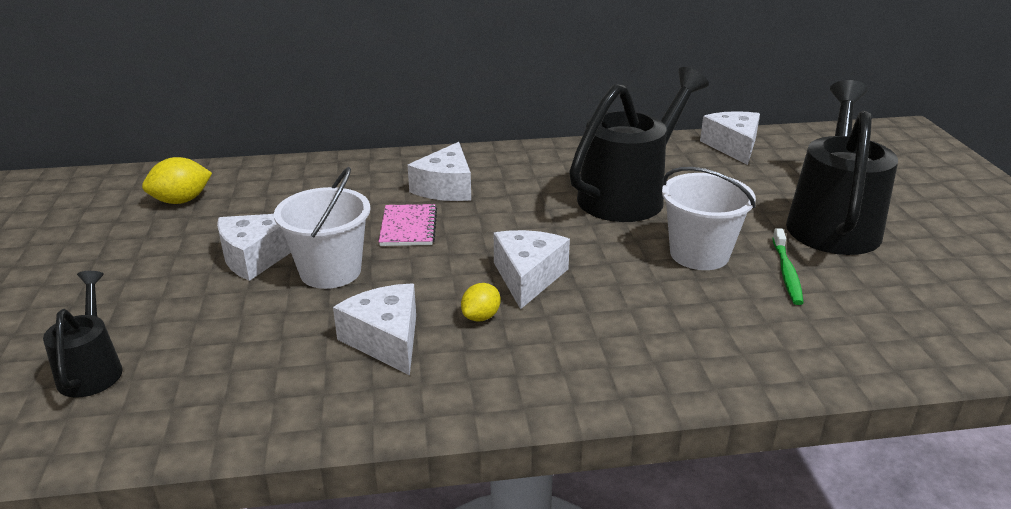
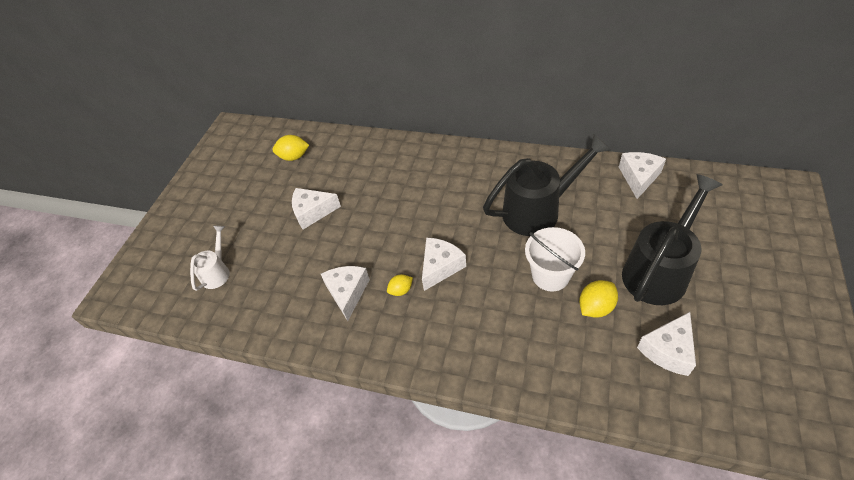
camera: 30 degrees right, 20 degrees up
black watering can [43,271,123,398] -> white watering can [190,225,230,291]
white bucket [274,167,370,289] -> none
pink notebook [379,204,437,246] -> none
white cheese [408,142,471,201] -> white cheese moved to [637,312,696,376]
green toothbrush [772,228,804,305] -> yellow lemon [579,280,618,318]

